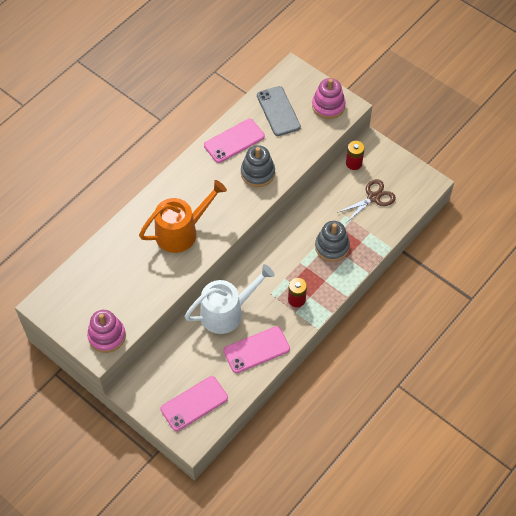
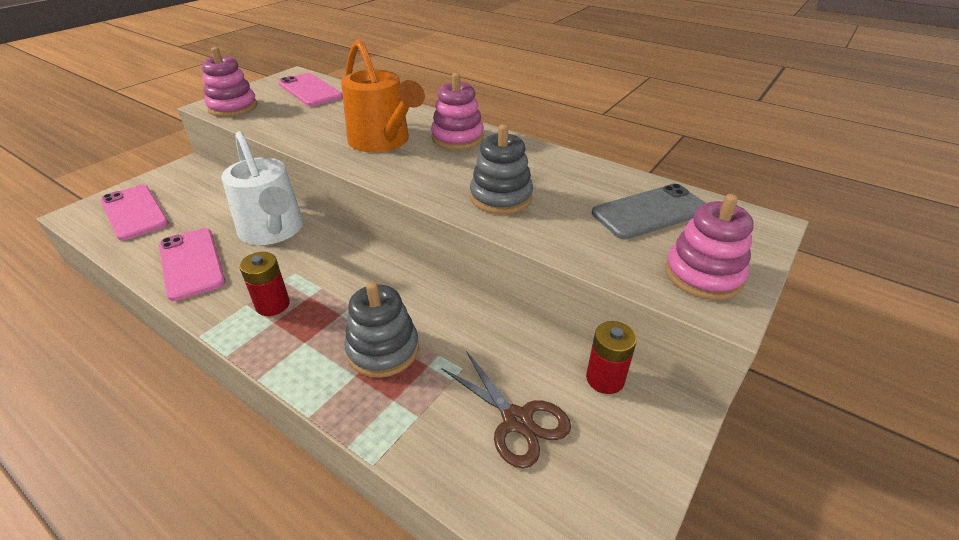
camera: 85 degrees right, 20 degrees down
pink phone [204,119,265,163] -> pink phone moved to [278,73,343,106]
none -> pink stacking toy [431,73,484,150]

